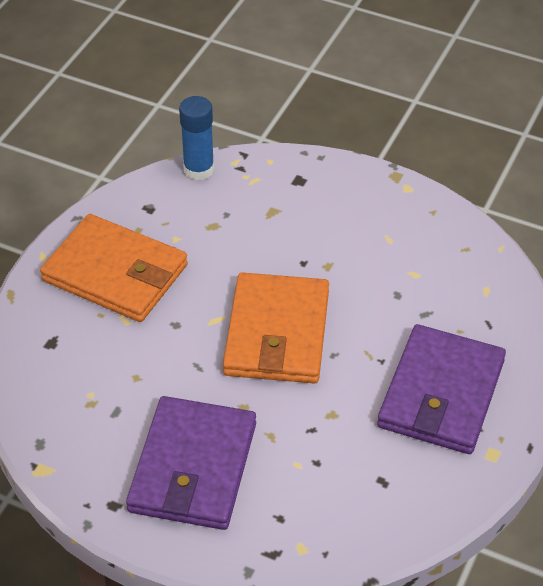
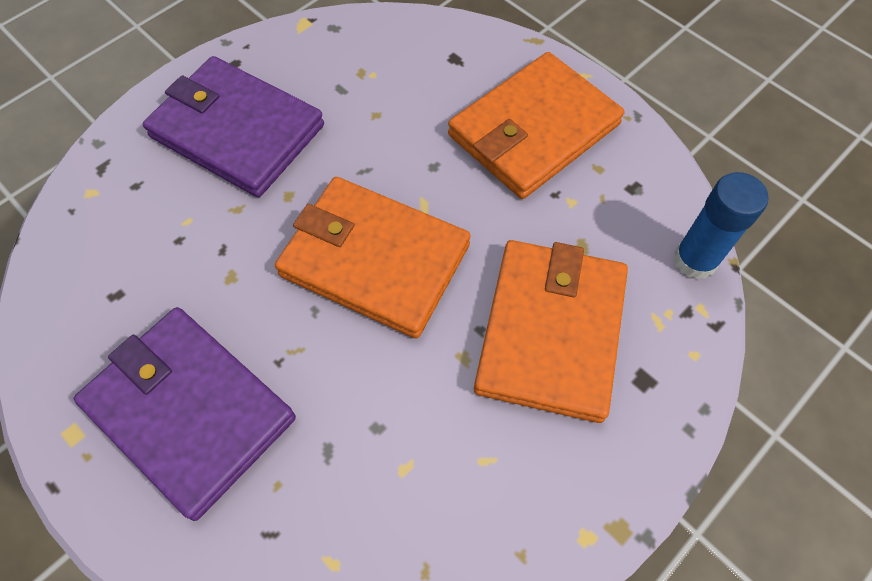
camera: 110 degrees right, 15 degrees up
none -> orange wallet [474,240,628,423]

